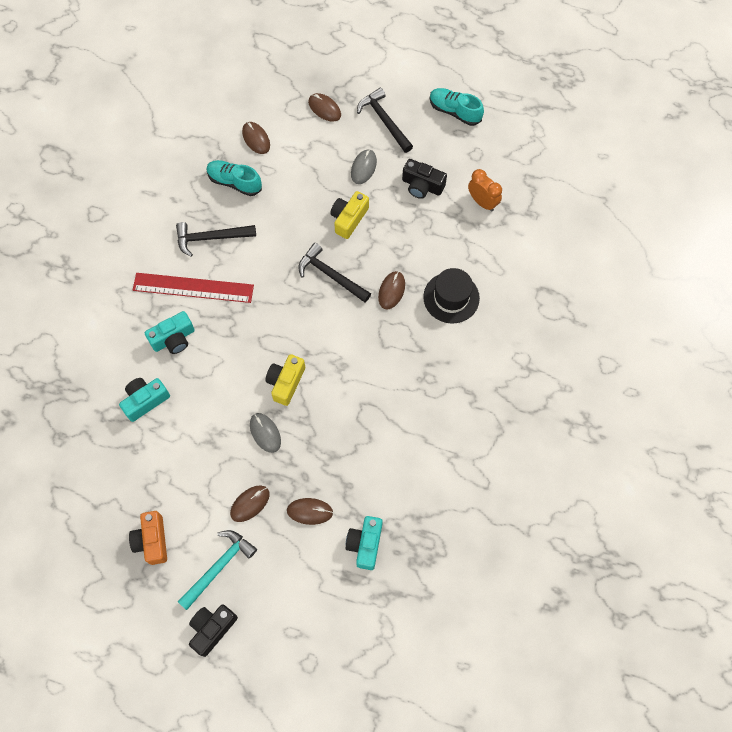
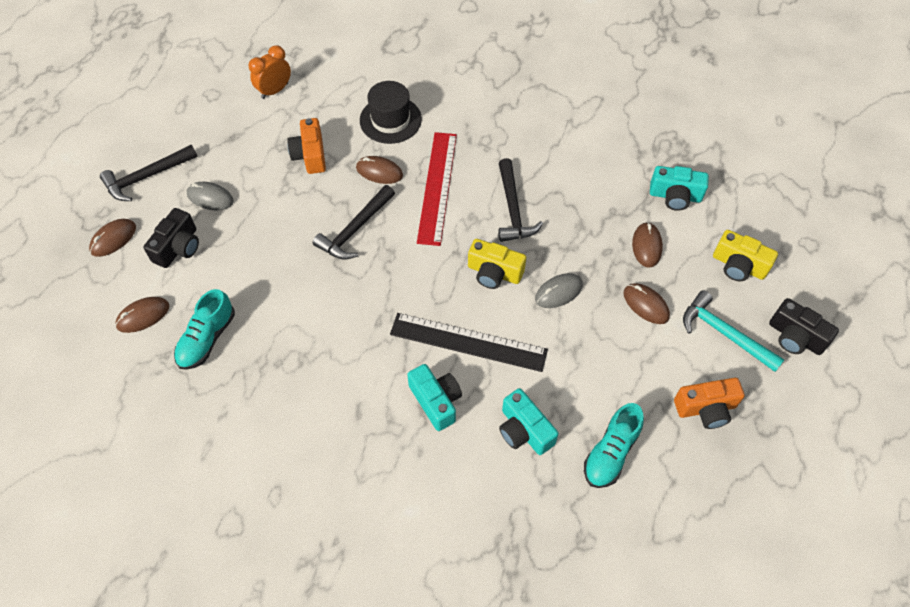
camera: 90 degrees left, 10 degrees down
red ruler [133,273,254,303] -> red ruler moved to [417,132,457,246]
black hammer [176,222,256,257] -> black hammer moved to [498,158,543,242]
yellow camera [330,191,369,239] -> yellow camera moved to [713,230,778,281]
black camera [402,159,447,199] -> black camera moved to [143,208,199,268]
turquoise shoe [430,88,484,126] -> turquoise shoe moved to [584,403,644,488]
none -> orange camera [287,118,326,174]
none -> black ruler [390,313,548,372]

